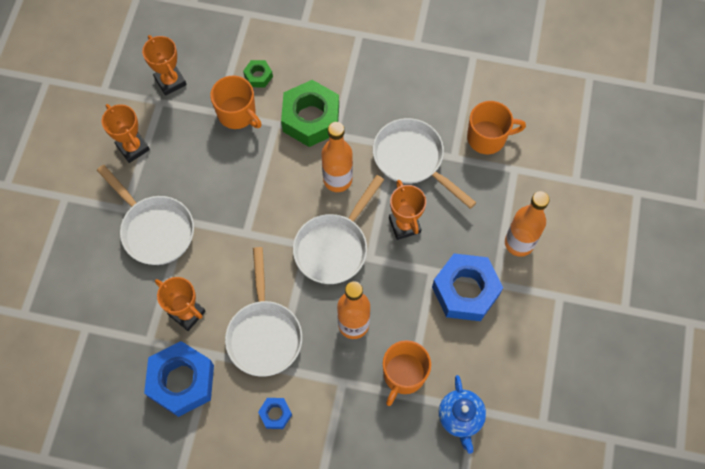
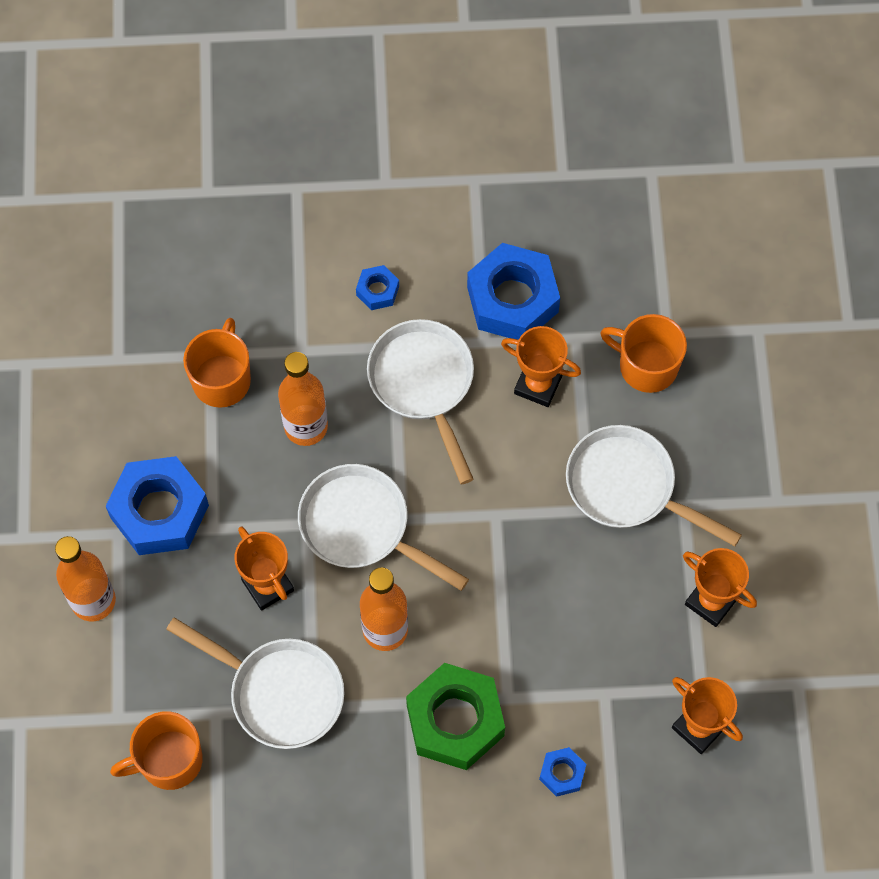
camera: 165 degrees right, 0 degrees up
orange mug [210,76,262,129] -> orange mug moved to [600,314,687,393]
green nut [243,60,273,87] -> blue nut [539,747,586,797]
white pan [293,175,384,284] -> white pan turned 75 degrees counterclockwise [298,464,469,591]
blue teapot [439,375,486,454] -> none

